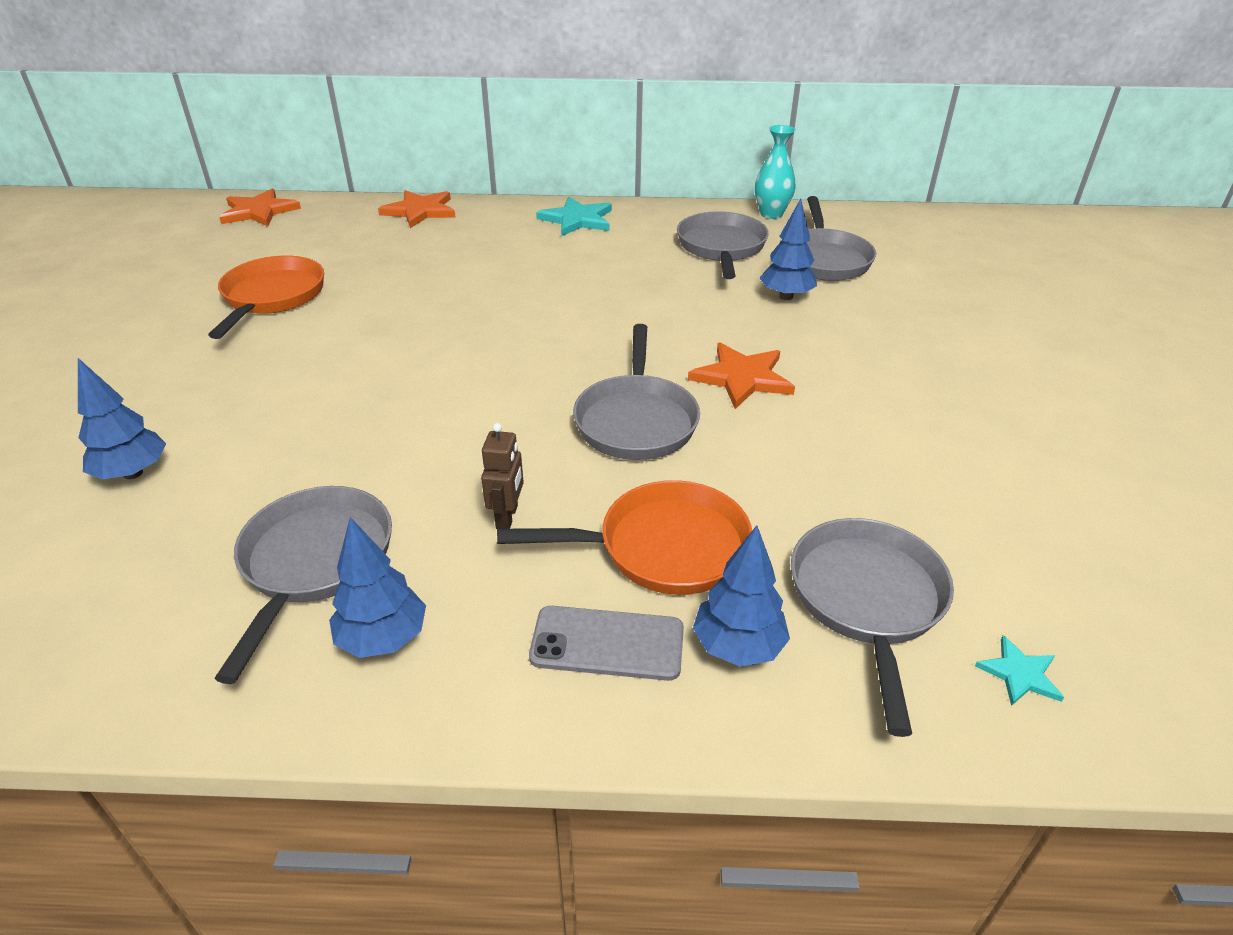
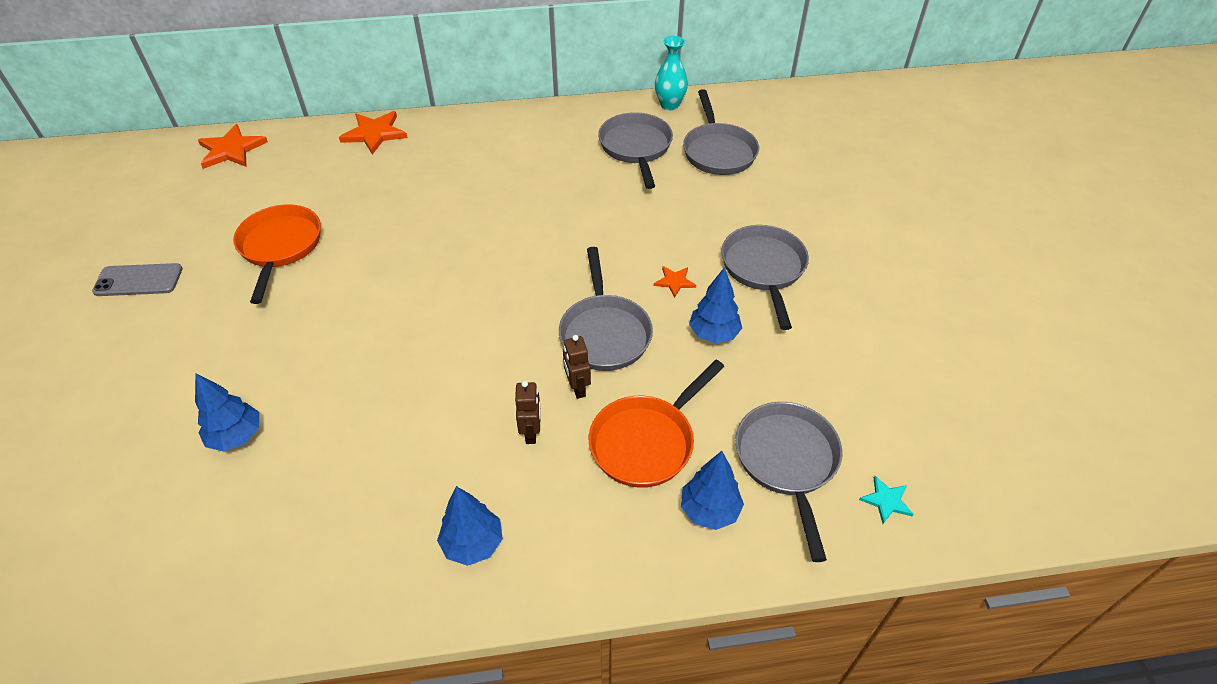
camera: 10 degrees left, 10 degrees up
grey pan [214,486,392,684] -> grey pan moved to [721,225,809,330]
orange pan [497,480,752,595] -> orange pan turned 150 degrees clockwise [589,360,724,488]
grey phone [529,606,684,681] -> grey phone moved to [92,263,182,296]
turquoise star [536,197,612,236] -> none
orange star [688,343,795,409] -> orange star [654,266,696,298], size x0.53
blue tree [760,199,817,300] -> blue tree moved to [689,267,742,343]
none -> brown robot [563,335,591,399]

